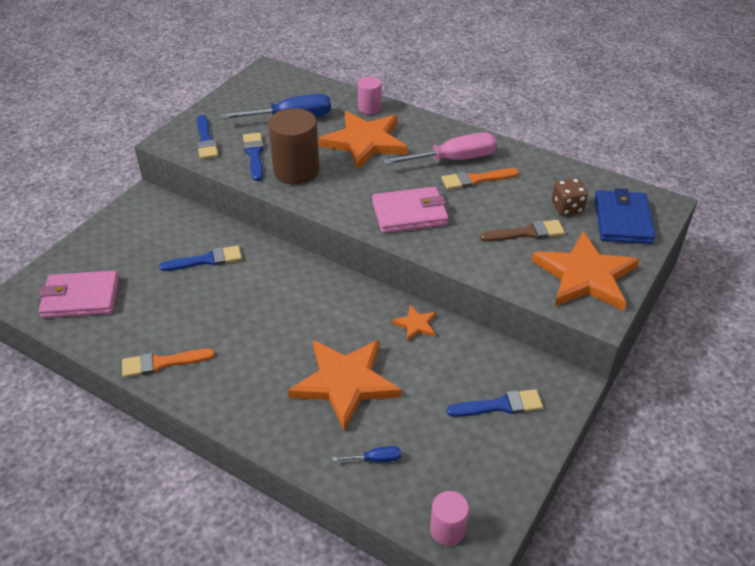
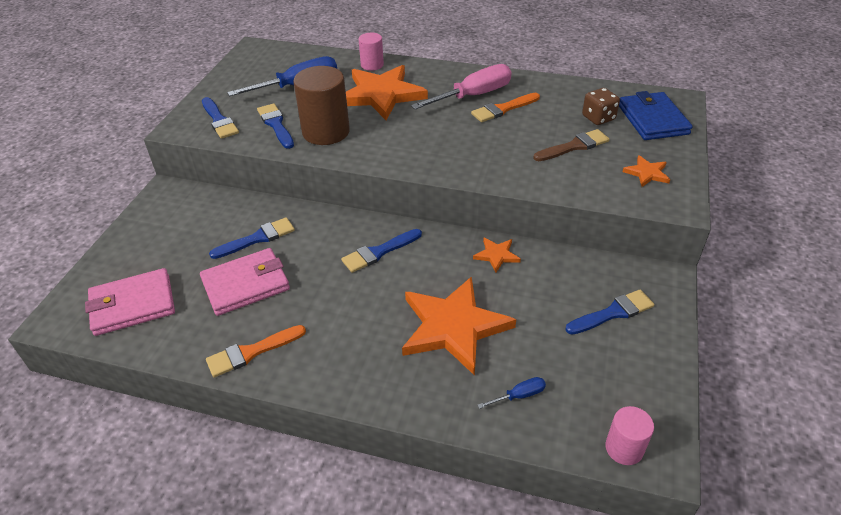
camera: 15 degrees left, 0 degrees up
pink wallet [372,187,449,233] -> pink wallet moved to [200,248,290,316]
orange star [531,232,640,311] -> orange star [622,155,670,187], size x0.44
none -> blue brush [341,229,422,273]

